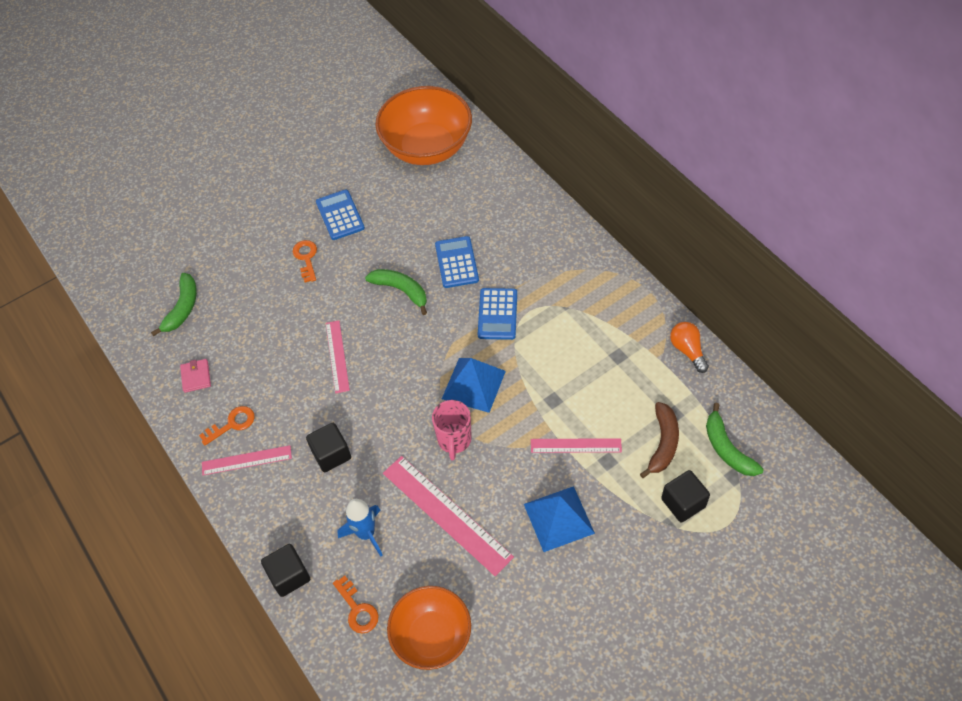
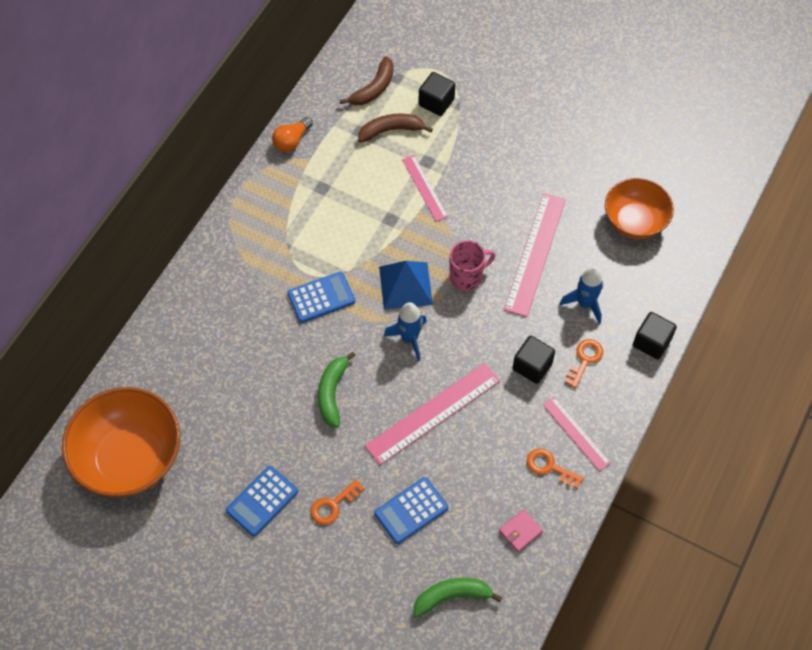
camera: 120 degrees left, 5 degrees up
pink ruler [326,320,350,393] -> pink ruler [365,363,500,465], size x1.71
orange key [333,576,379,634] -> orange key moved to [565,339,603,388]
blue calculator [435,236,479,288] -> blue calculator moved to [374,477,448,544]
blue pyramid [524,486,595,552] -> none
green banana [706,403,764,476] -> brown banana [339,56,394,105]
none -> blue rocket [384,302,427,361]

